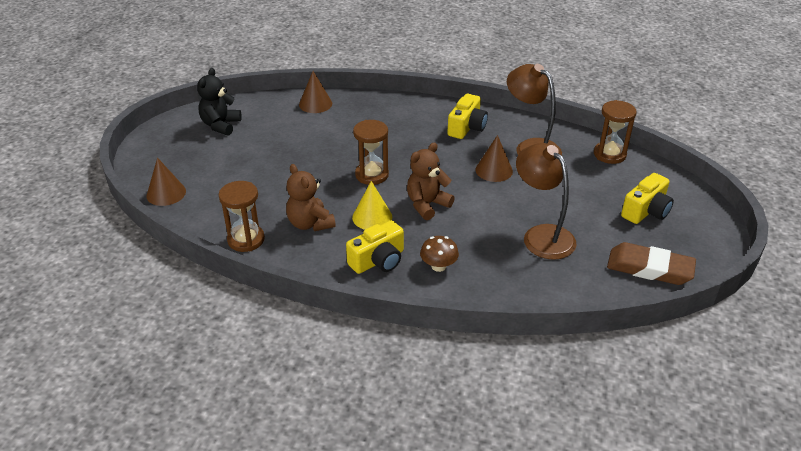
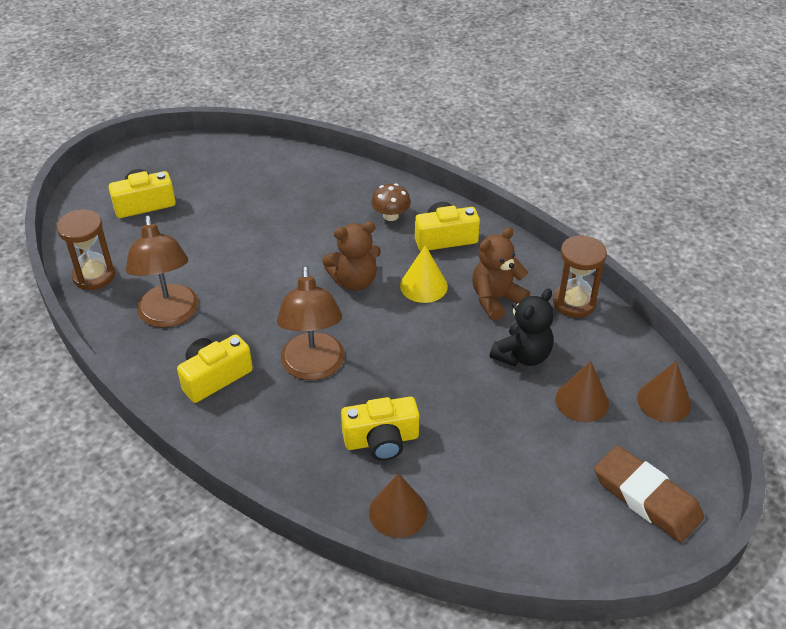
camera: 155 degrees left, 5 degrees up
black teddy bear [197,68,242,136] -> black teddy bear moved to [490,289,554,366]
brown teddy bear [286,164,336,231] -> brown teddy bear turned 120 degrees counterclockwise [472,227,530,321]
brown hourglass [353,120,389,185] -> none
brown cone [475,135,513,182] -> brown cone moved to [555,361,609,422]
brown lamp [516,143,577,260] -> brown lamp moved to [277,266,345,380]
brown eraser [607,242,696,285] -> brown eraser moved to [594,445,704,543]
none -> yellow camera [341,397,420,461]

